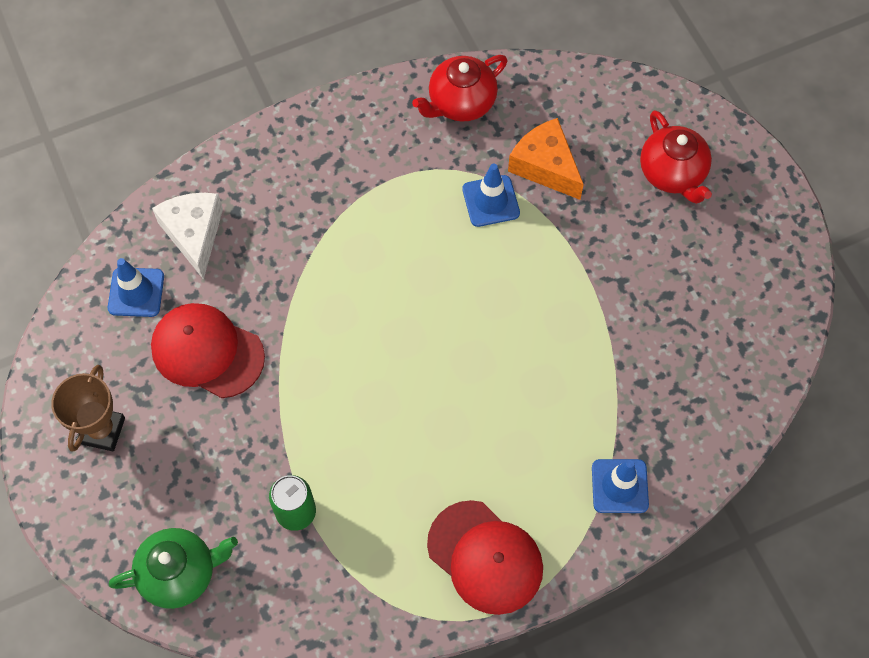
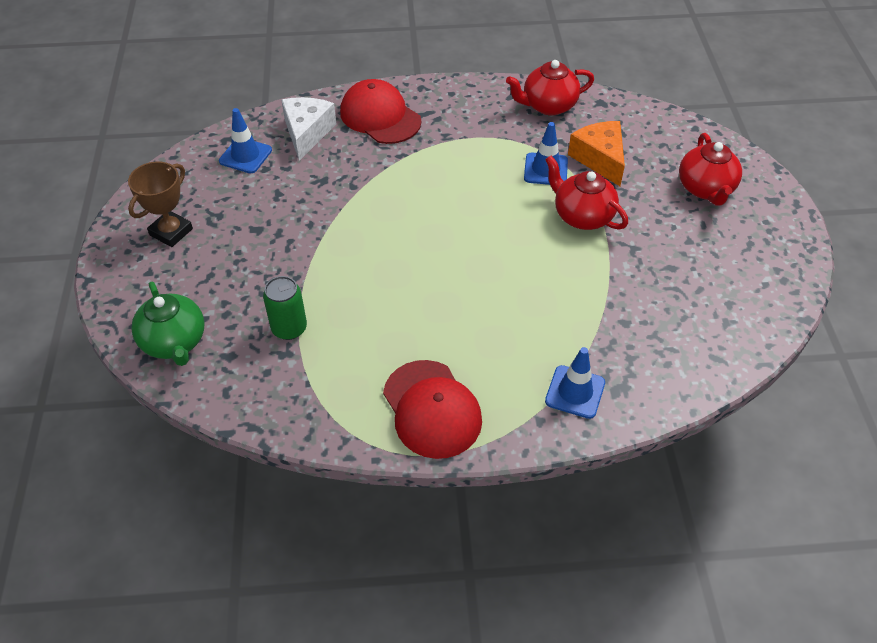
camera: 20 degrees right, 15 degrees down
green teapot [109,528,238,609] -> green teapot turned 60 degrees clockwise [131,282,204,366]
red cap [151,303,265,398] -> red cap moved to [340,79,421,144]
none -> red teapot [545,156,628,230]

